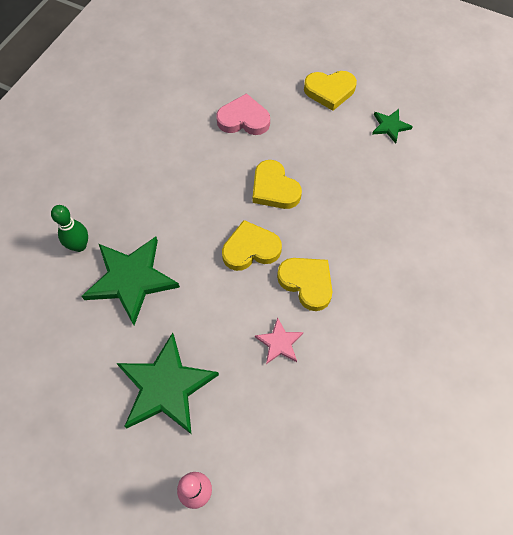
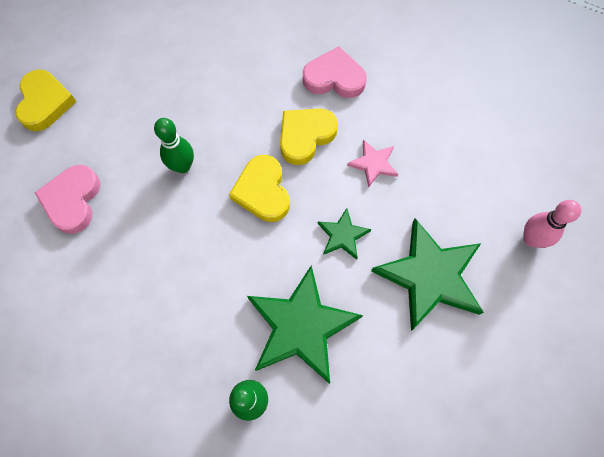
camera: 90 degrees left, 5 degrees up
yellow heart [253,160,302,209] -> green bowling pin [154,118,194,173]
green star [372,109,413,143] -> green star moved to [318,208,371,260]
none -> pink heart [303,46,367,98]

